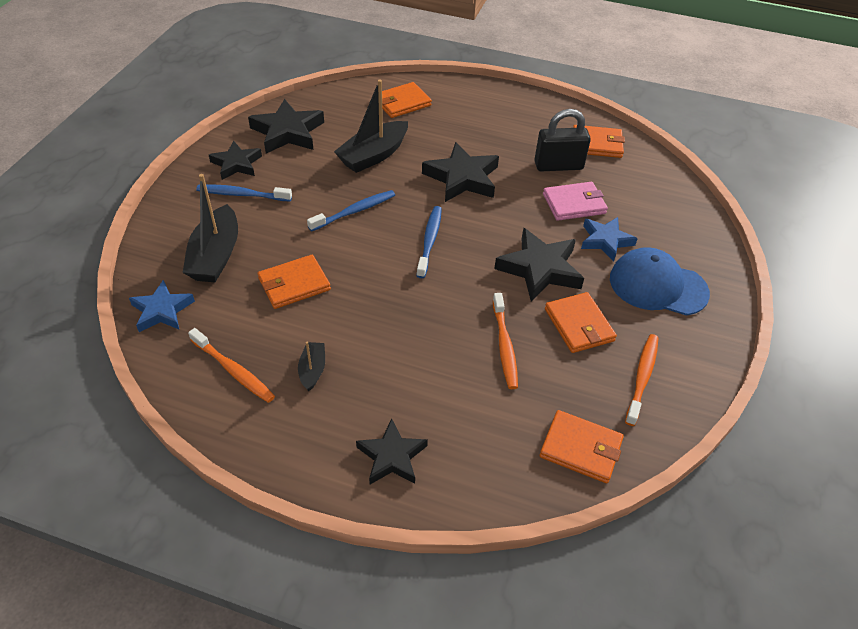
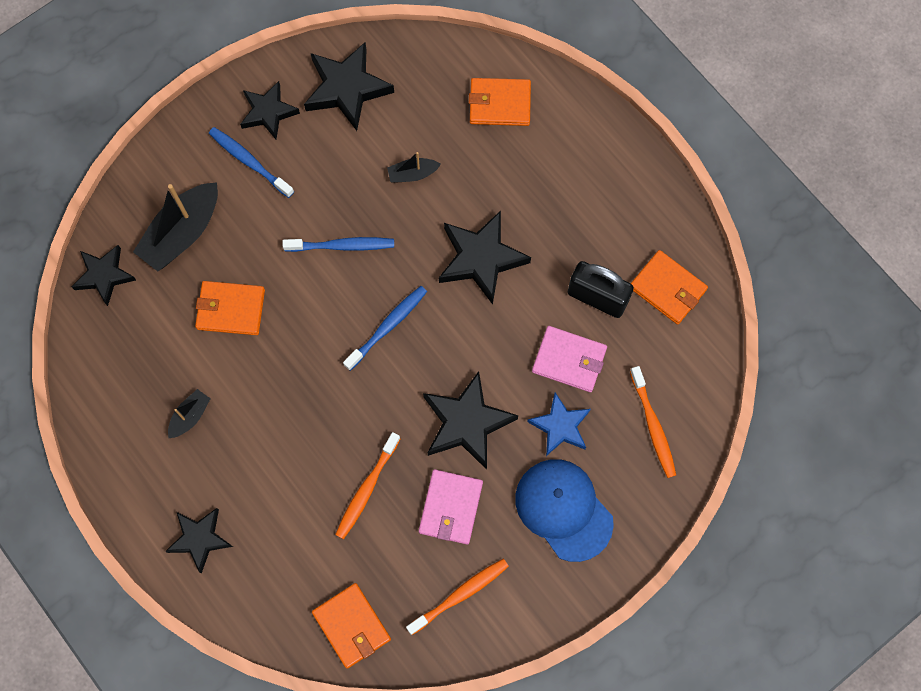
camera: 35 degrees right, 25 degrees up
blue star [129,280,195,332] -> black star [72,245,136,306]
orange toothbrush [188,328,275,403] -> orange toothbrush moved to [630,366,676,478]
black boat [334,79,408,173] -> black boat [387,152,441,183], size x0.51
orange wallet [545,292,617,353] -> pink wallet [419,469,483,544]

